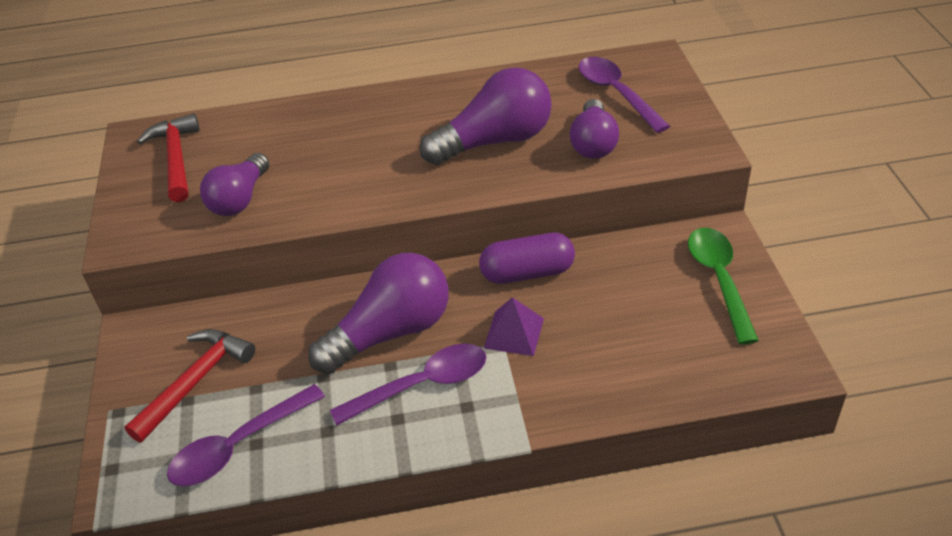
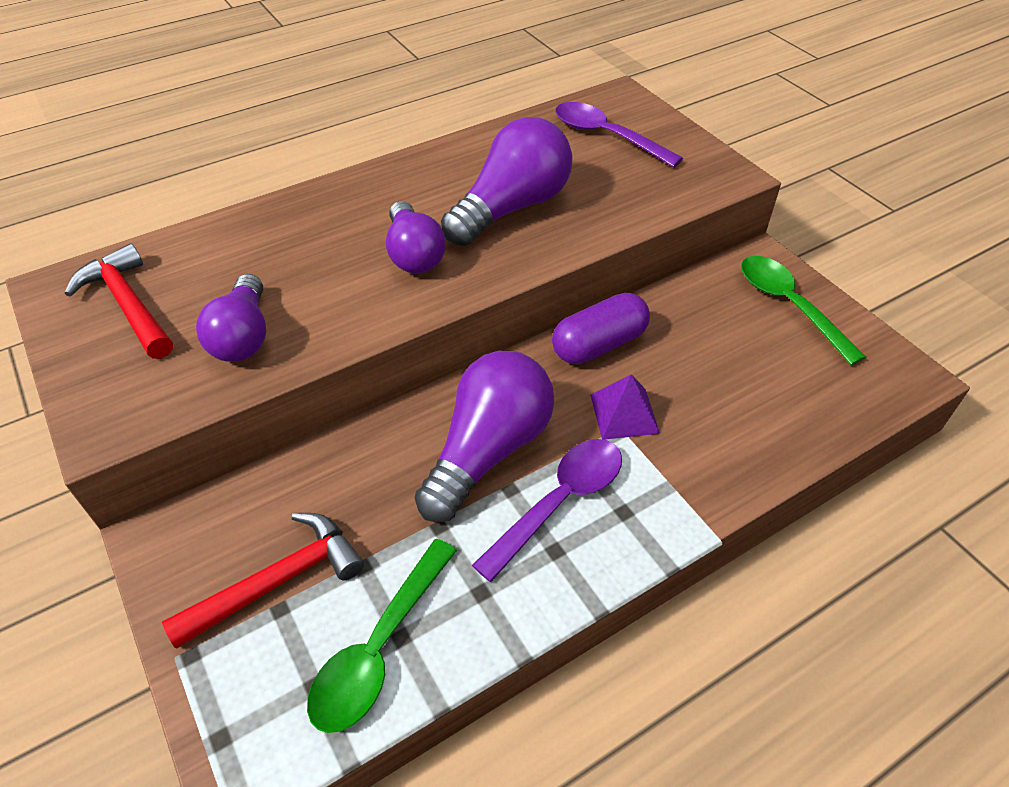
camera: 25 degrees left, 5 degrees up
red hammer [125,329,255,443] -> red hammer turned 45 degrees clockwise [162,513,364,649]
purple spoon [167,384,325,486] -> green spoon [307,539,457,733]
purple light bulb [570,99,619,159] -> purple light bulb moved to [386,201,446,273]

